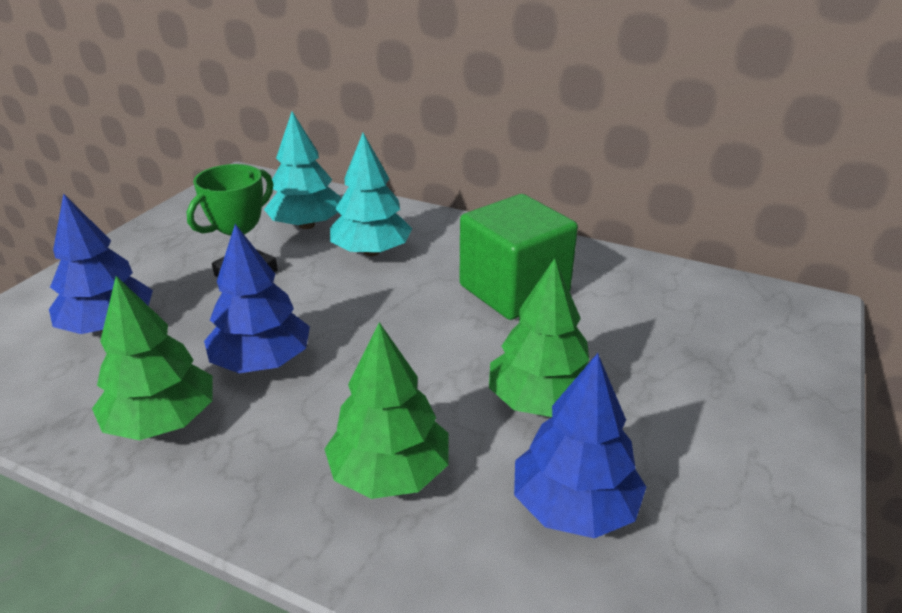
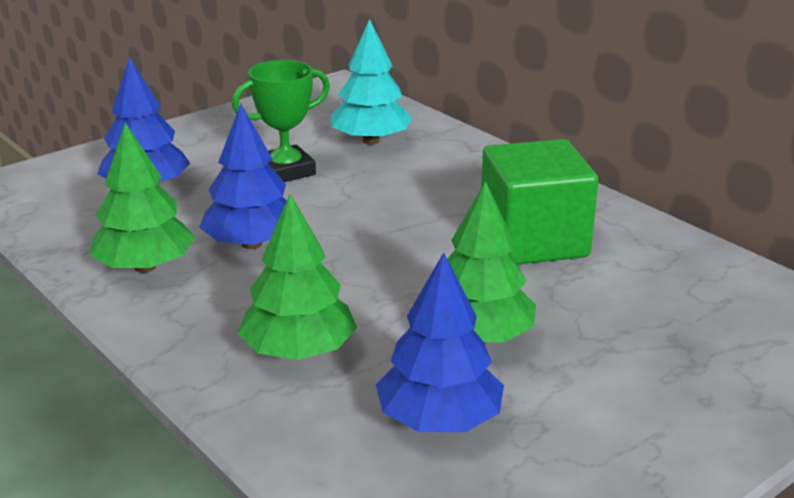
camera: 25 degrees right, 5 degrees down
turquoise tree [330,133,412,256] -> none

